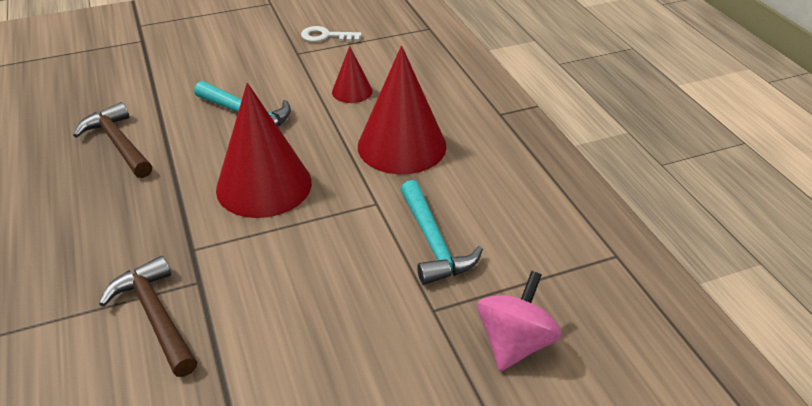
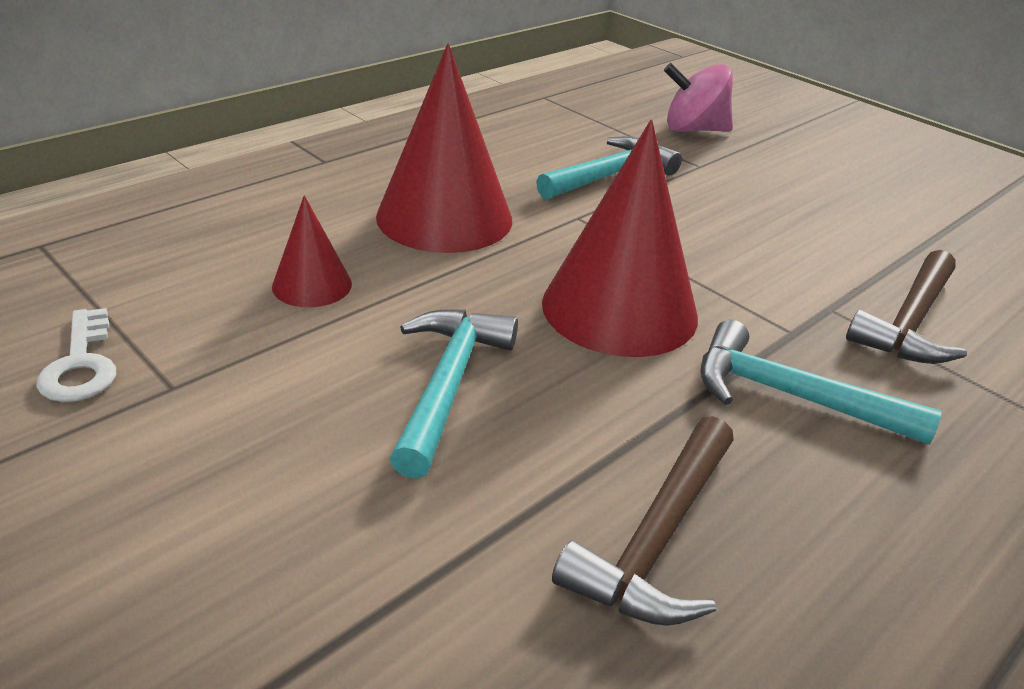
camera: 115 degrees left, 5 degrees down
none -> turquoise hammer [700,320,942,445]

